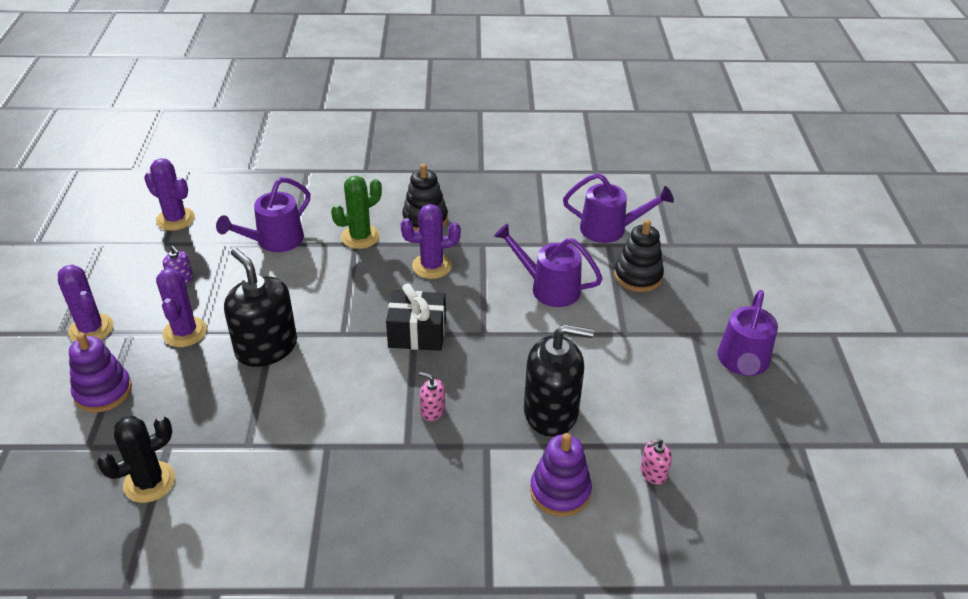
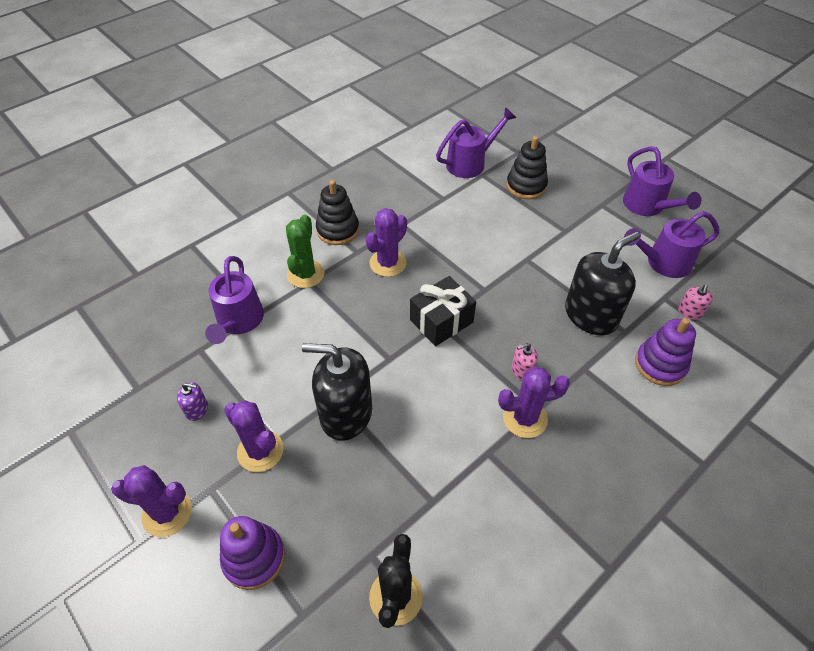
camera: 40 degrees left, 10 degrees up
purple cactus [144,158,195,231] -> purple cactus moved to [498,367,570,438]
purple watering can [494,223,603,307] -> purple watering can moved to [624,211,719,278]

